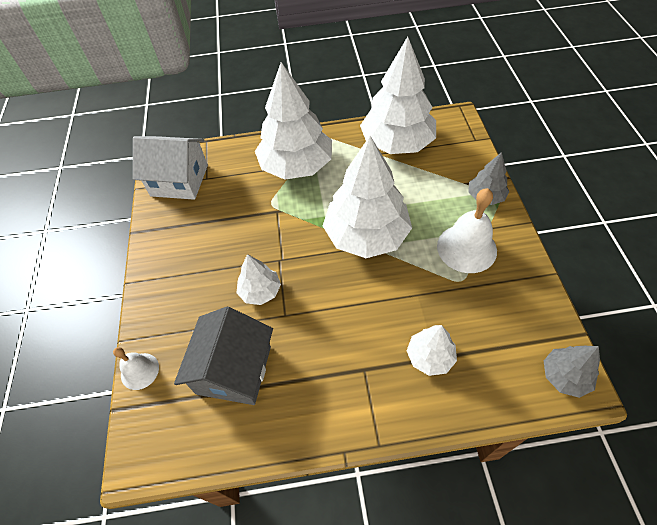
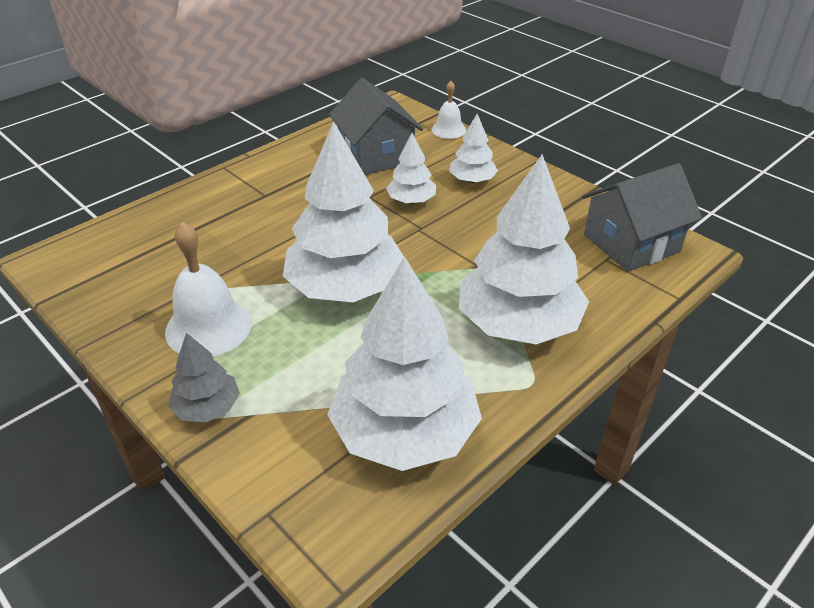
camera: 140 degrees right, 15 degrees down
white house [133,136,208,200] -> grey house [582,163,702,272]
white tree [407,325,457,376] -> white tree moved to [449,114,498,183]
grey tree [544,346,600,398] -> none

